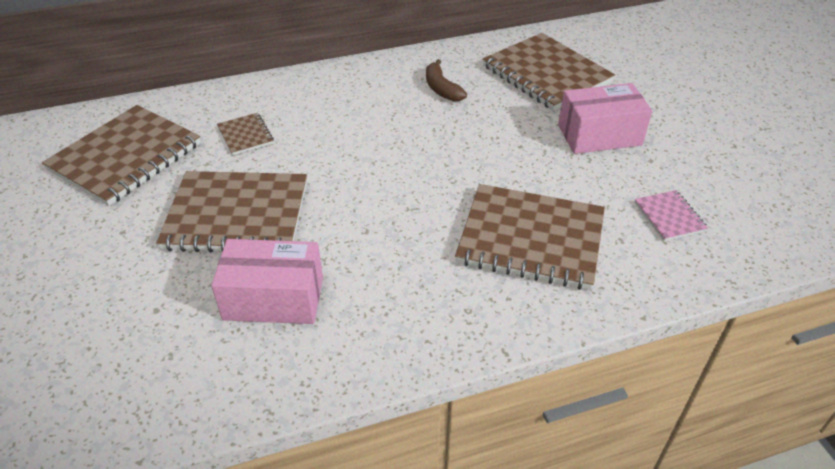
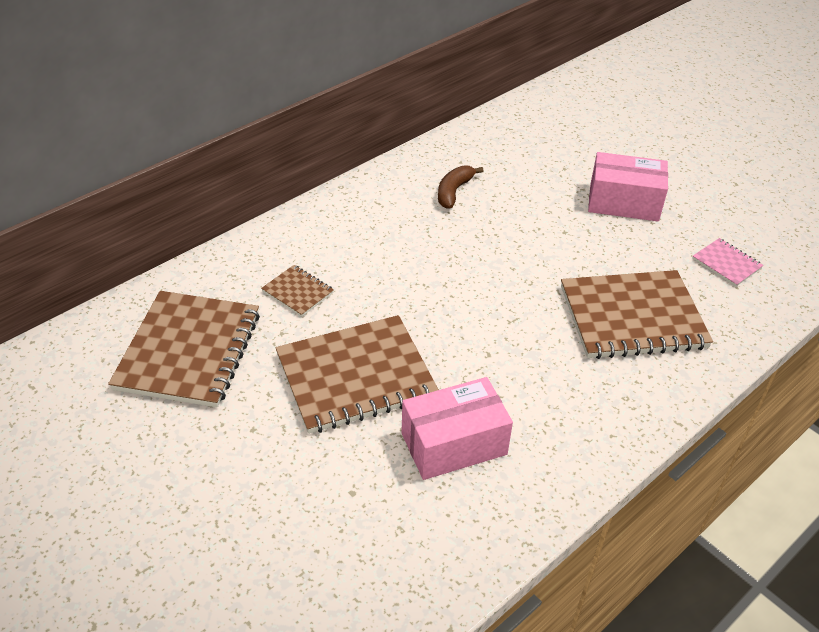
camera: 25 degrees left, 0 degrees up
brown banana [426,59,467,102] -> brown banana turned 75 degrees clockwise [438,165,484,209]
brown notebook [483,33,615,111] -> none
pink box [558,83,652,154] -> pink box turned 45 degrees clockwise [588,152,668,221]

